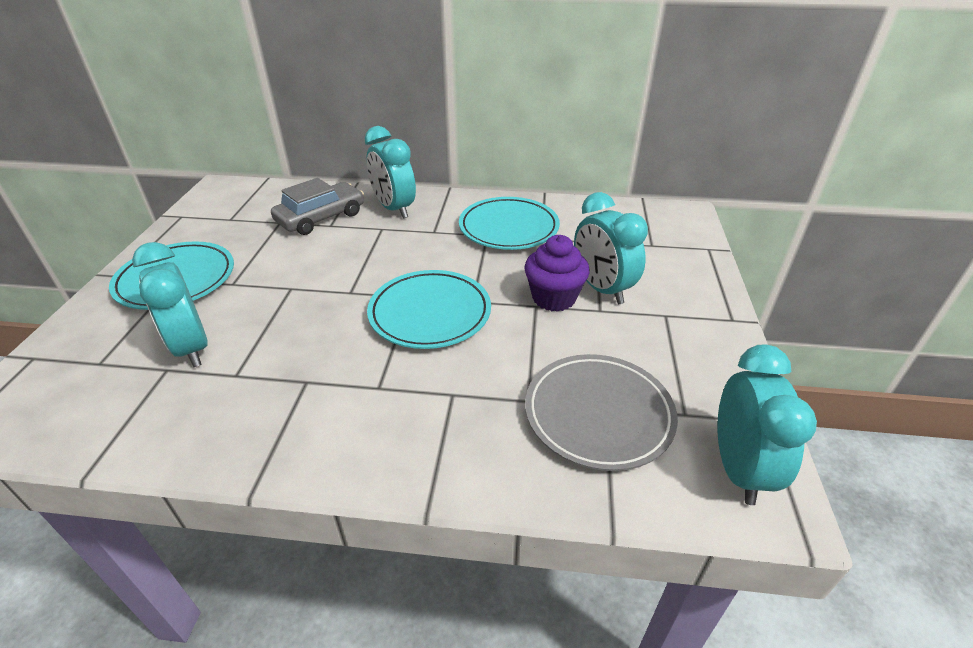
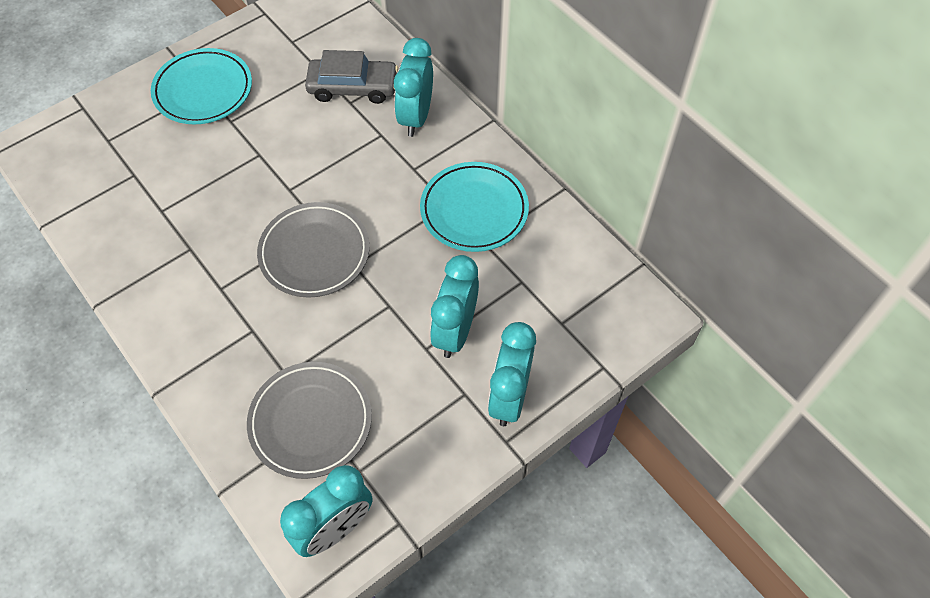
camera: 45 degrees right, 20 degrees up
turquoise clock [132,242,208,367] -> turquoise clock moved to [488,322,536,426]
turquoise plate [367,270,491,349] -> grey plate [257,202,370,298]
purple cupcake [524,235,590,312] -> none

